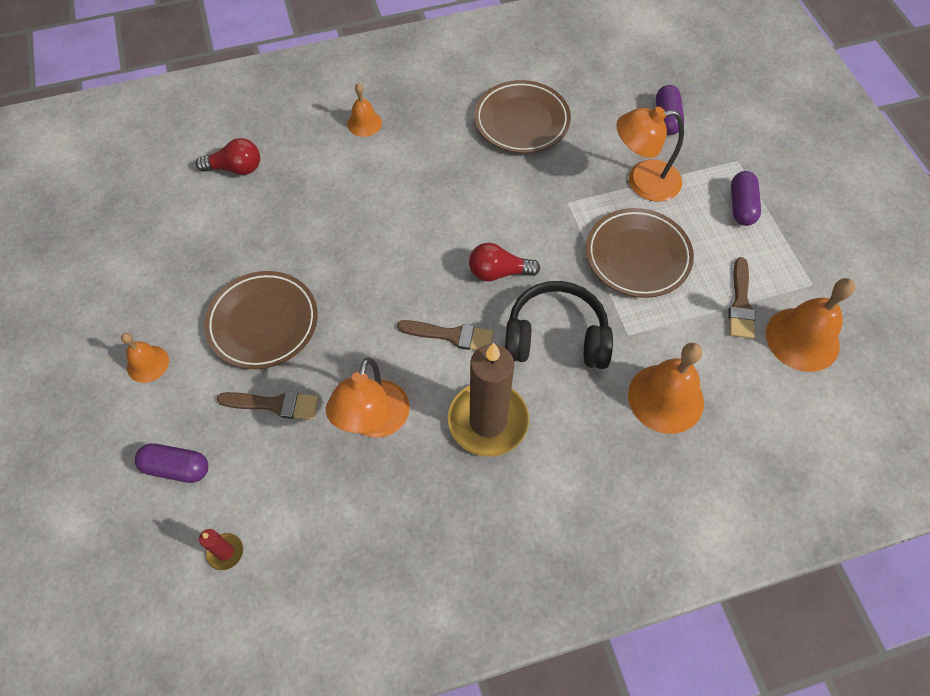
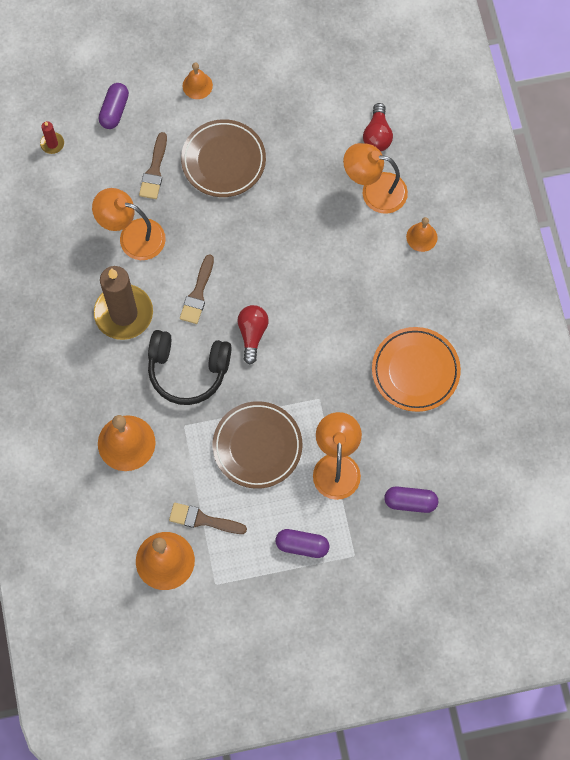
camera: 95 degrees right, 10 degrees up
brown plate [474,80,571,153] -> orange plate [372,327,461,412]
black headphones [505,281,613,369] -> black headphones turned 90 degrees clockwise [148,330,231,405]
none -> orange lamp [343,143,408,214]

